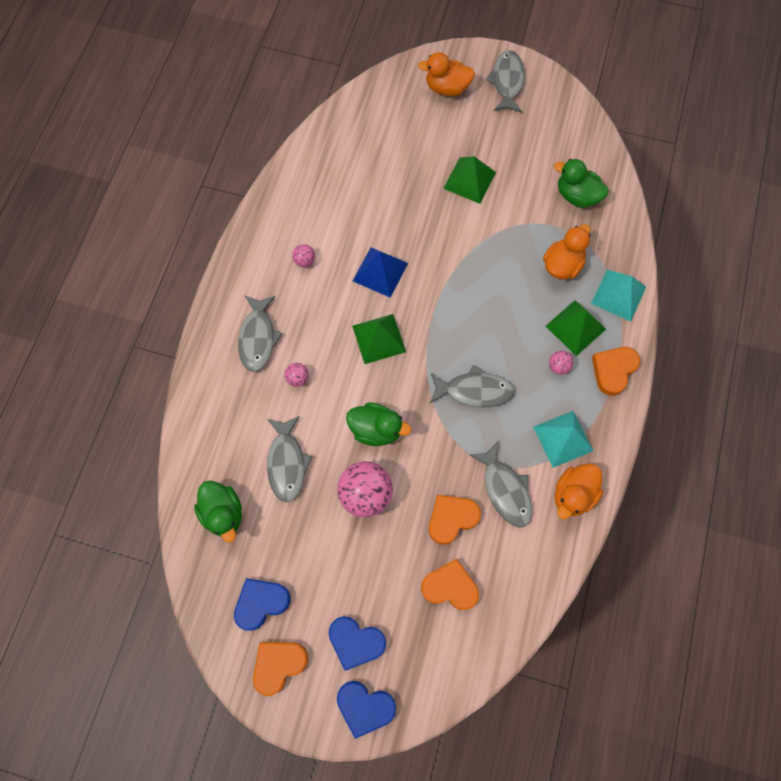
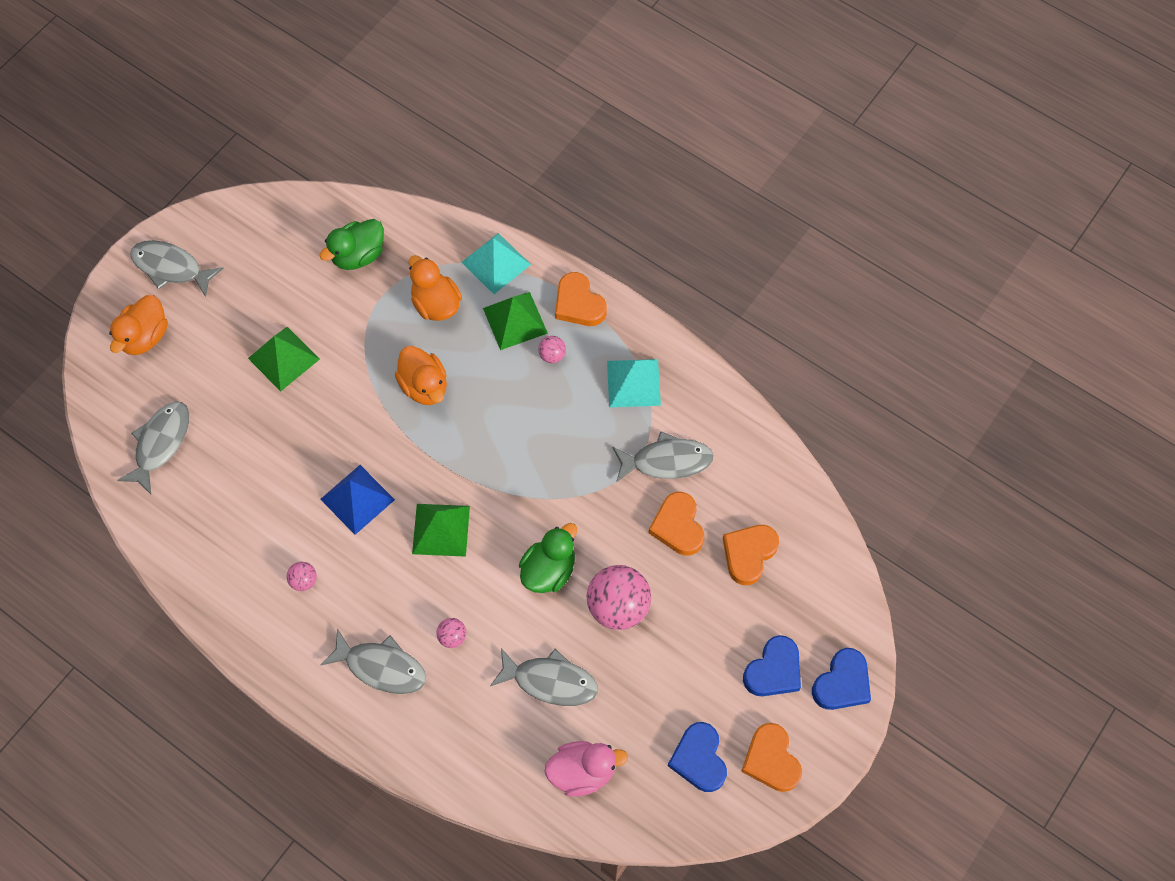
camera: 70 degrees left, 5 degrees down
green duck [194,480,242,543] -> pink duck [545,741,628,797]
grey fish [430,365,515,407] -> grey fish moved to [117,401,189,494]
orange duck [555,464,603,520] -> orange duck moved to [395,346,447,405]

